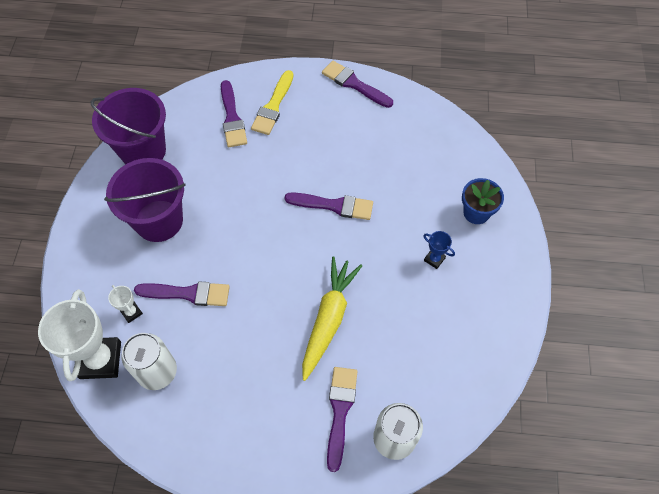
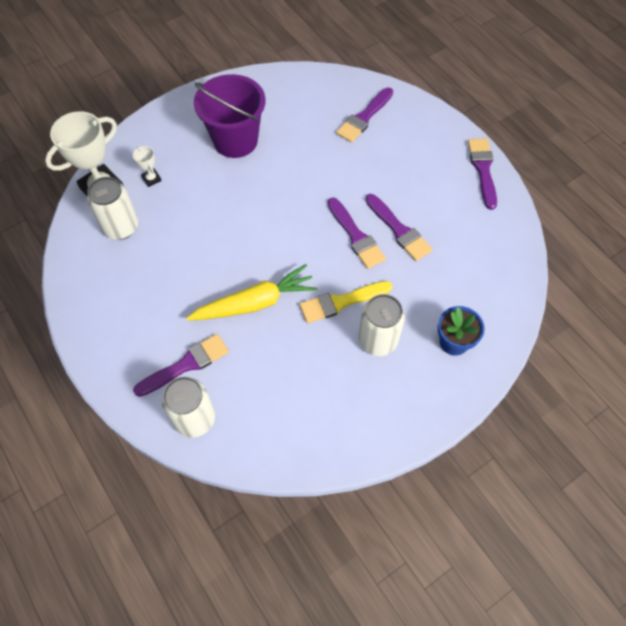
camera: 50 degrees right, 0 degrees up
purple bucket [91,88,166,164] -> none
white trophy [108,285,143,323] -> white trophy turned 45 degrees counterclockwise [133,146,162,187]
purple brush [134,281,230,306] -> purple brush moved to [365,194,432,261]
yellow brush [251,70,293,135] -> yellow brush moved to [300,281,392,323]
blue trophy [423,231,455,269] -> white can [358,294,405,356]

